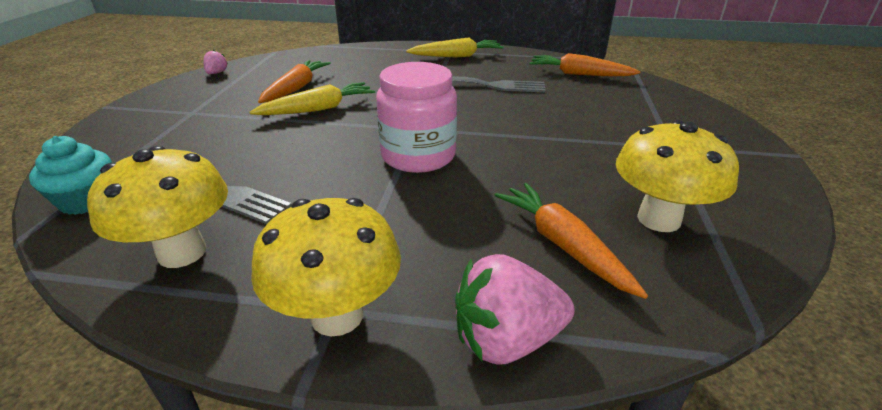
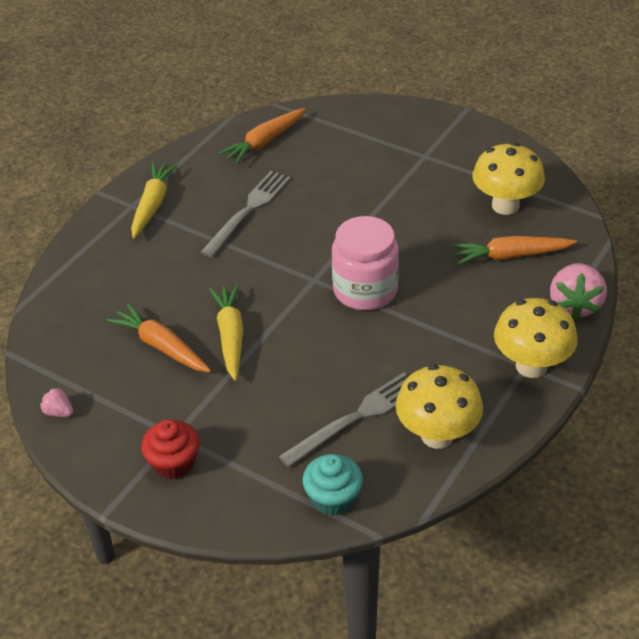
camera: 65 degrees left, 10 degrees up
none -> red cupcake [141,419,200,479]

